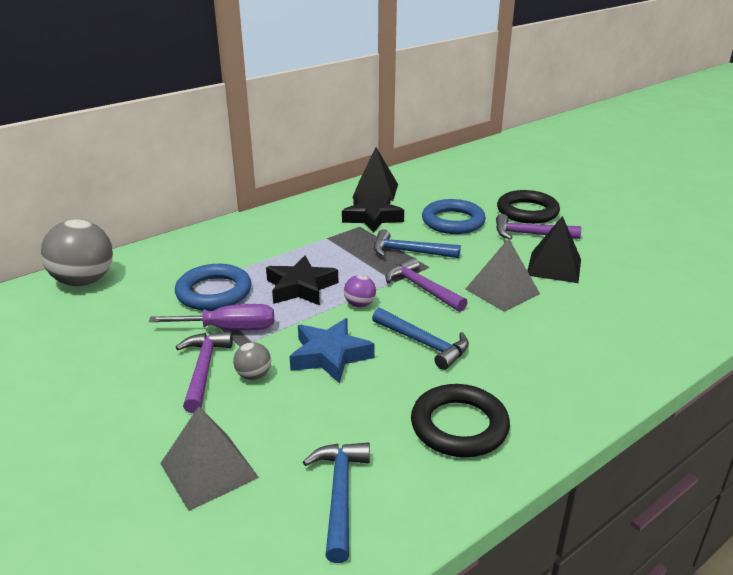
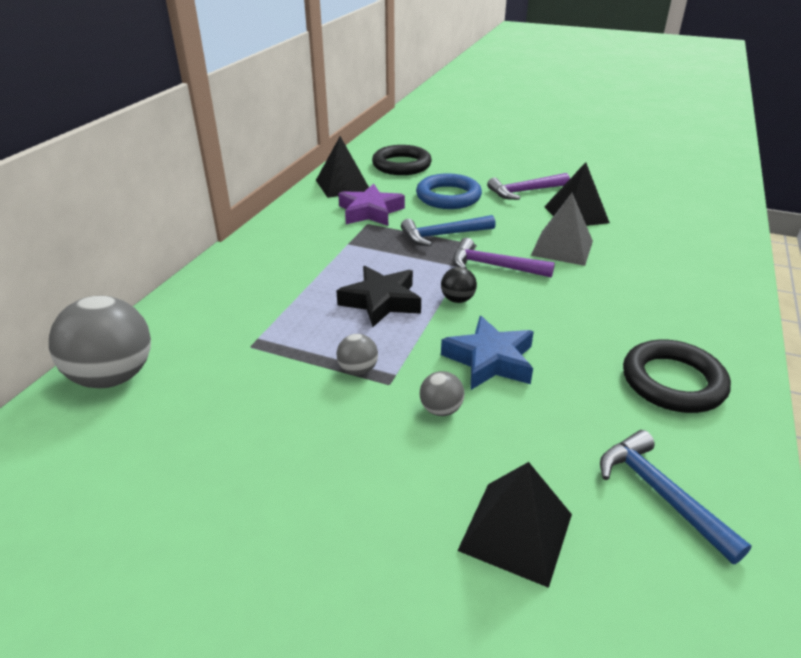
camera: 30 degrees left, 5 degrees up
purple screwdriver [149,304,274,330] -> grey ball [337,334,378,375]
grey pyramid [160,406,259,511] -> black pyramid [457,462,572,588]
blue ring [175,264,252,310] -> none
purple hammer [176,332,233,413] -> none
black star [342,194,404,232] -> purple star [338,184,405,226]
purple ball [344,275,376,307] -> black ball [441,267,477,303]
blue hammer [372,308,469,370] -> none
black ring [497,190,560,224] -> black ring moved to [372,145,432,175]

